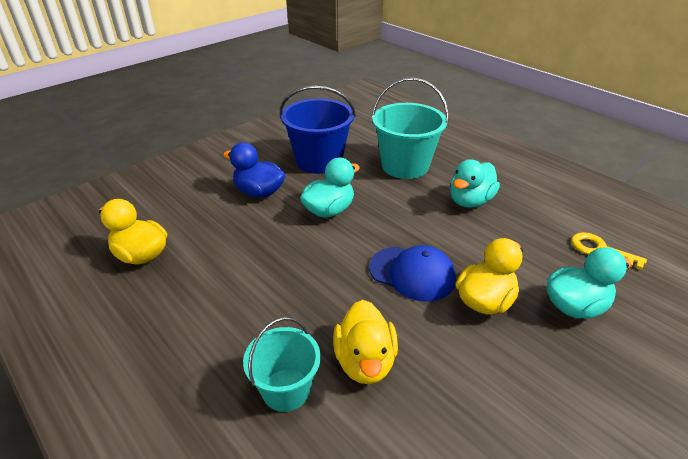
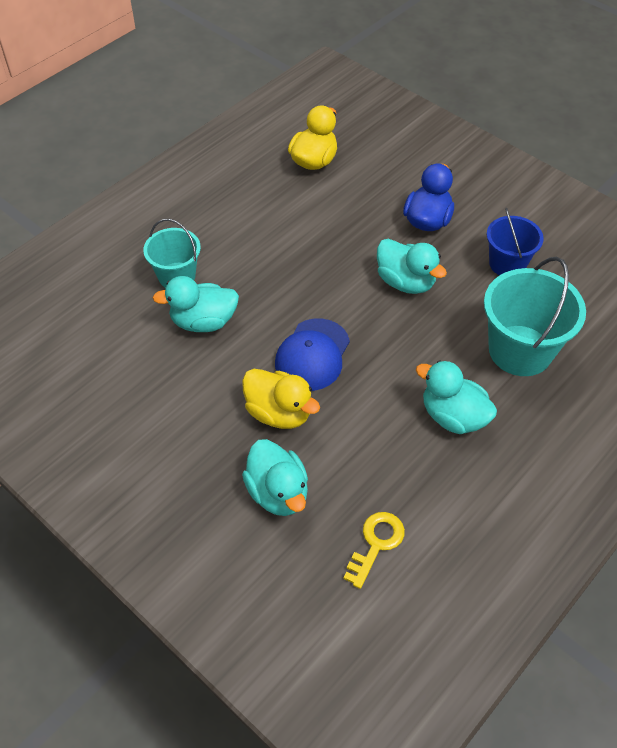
camera: 85 degrees right, 15 degrees up
blue bucket [280,86,356,174] -> blue bucket [487,208,544,275], size x0.62
yellow duck [333,300,398,384] -> turquoise duck [153,276,239,332]

